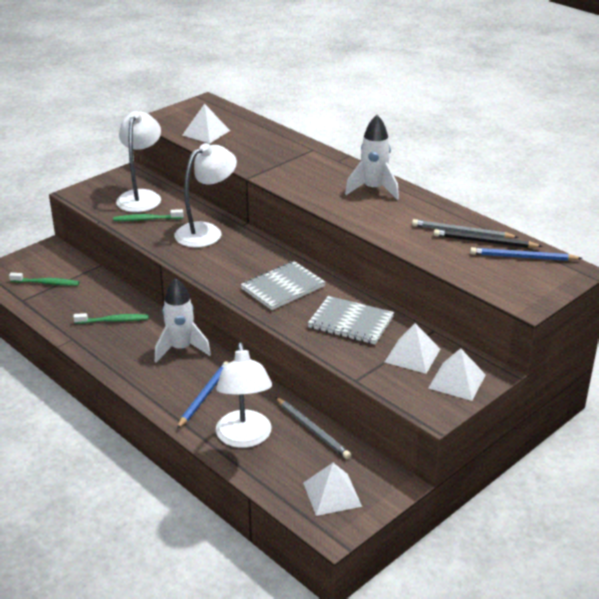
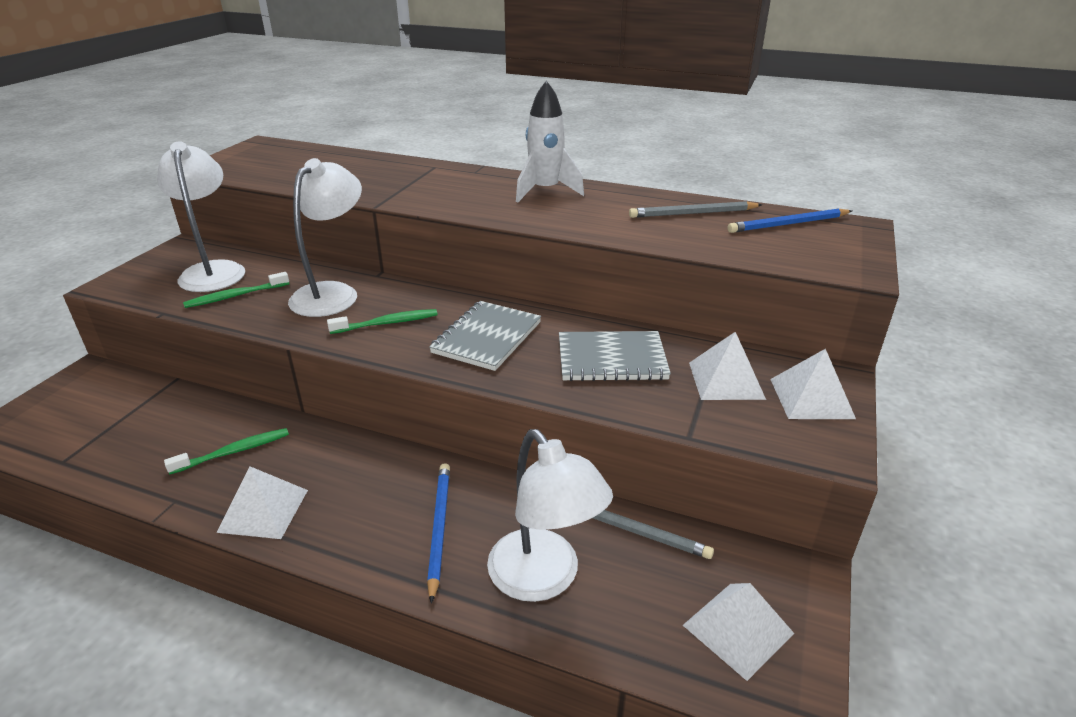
camera: 25 degrees left, 0 degrees up
green toothbrush [9,273,79,286] -> green toothbrush moved to [327,309,438,334]
white rocket [155,278,211,363] -> none
white pyramid [182,104,230,143] -> white pyramid moved to [216,466,308,539]
black pencil [434,229,543,248] -> none

